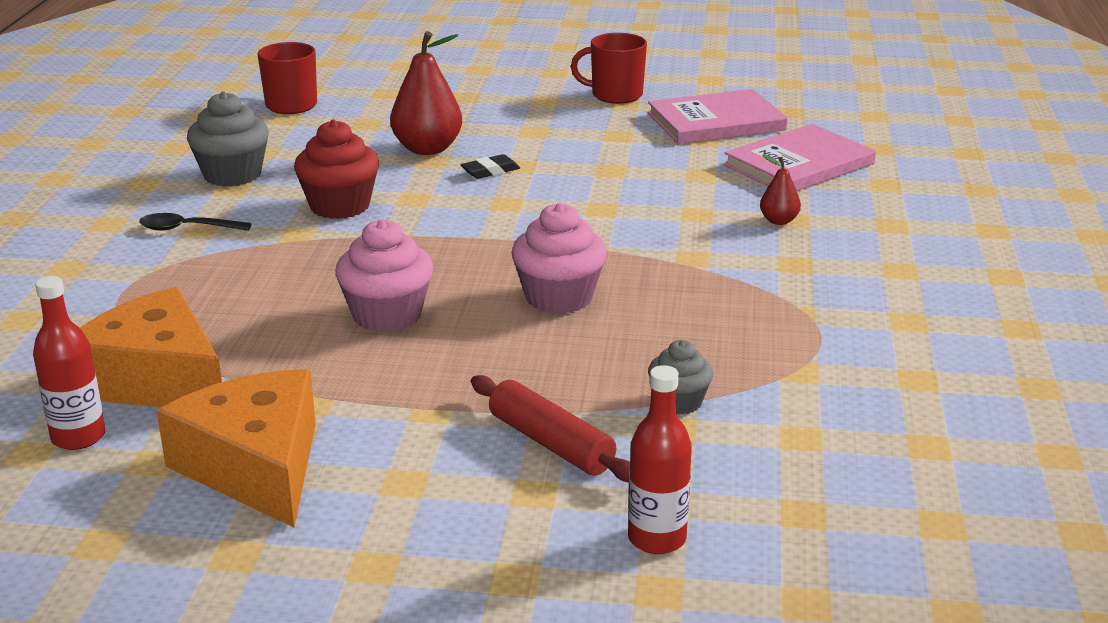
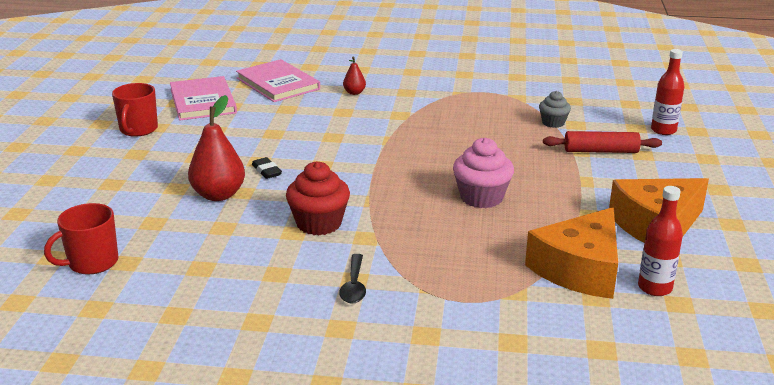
camera: 90 degrees left, 0 degrees up
grey cupcake [187,91,269,187] -> none
red rolling pin [471,375,630,482] -> red rolling pin turned 45 degrees clockwise [543,131,662,153]
pink cupcake [511,203,607,314] -> none

